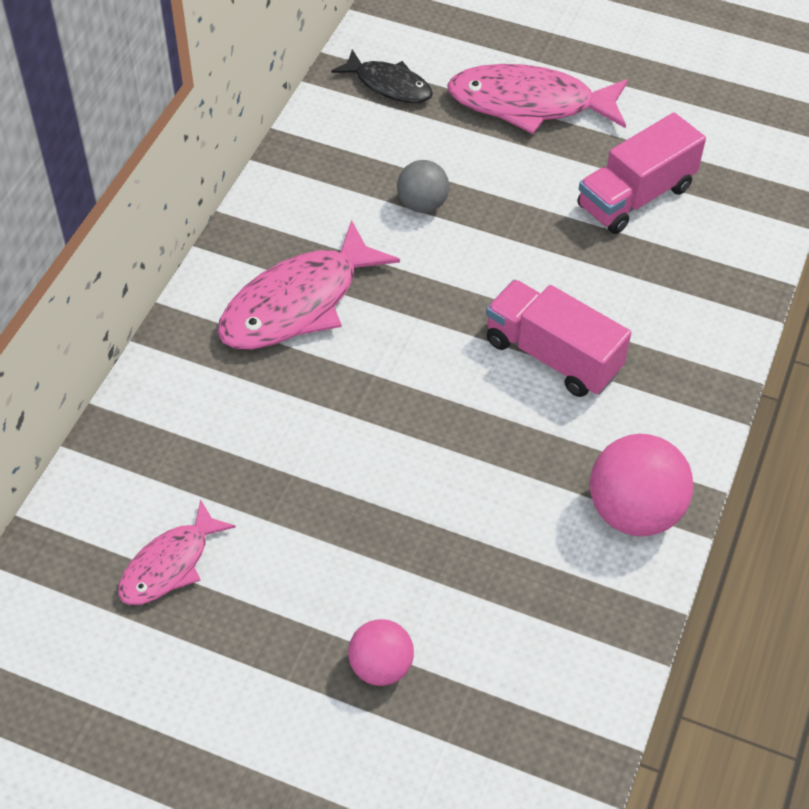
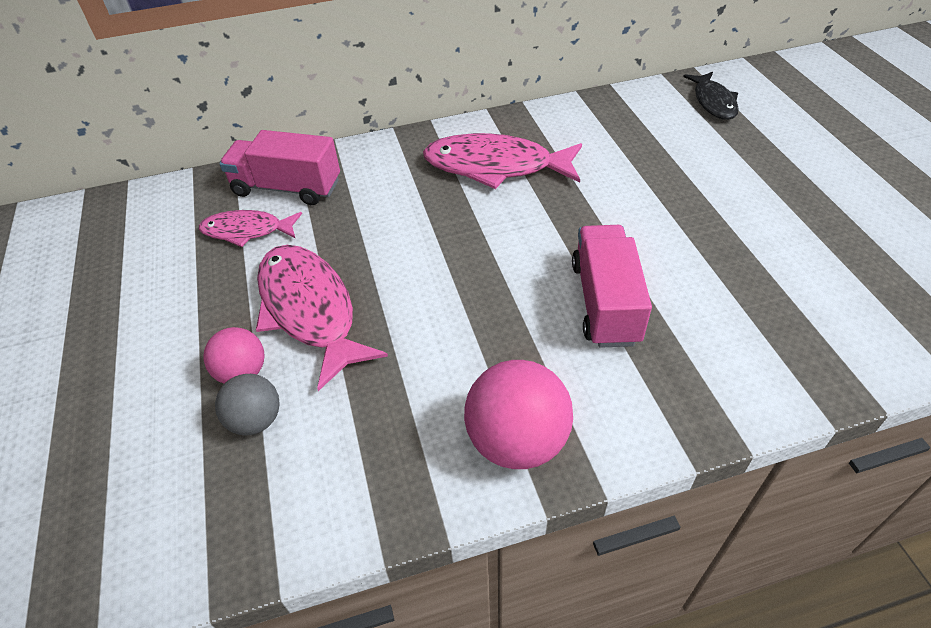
camera: 55 degrees right, 5 degrees down
grey ball [397,160,449,213] -> grey ball moved to [215,374,280,435]
pink fish [447,64,628,134] -> pink fish moved to [256,245,388,391]
pink truck [578,113,706,234] -> pink truck moved to [219,130,340,205]

